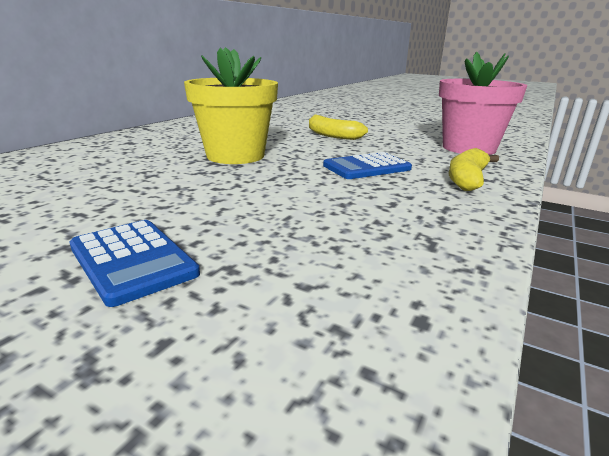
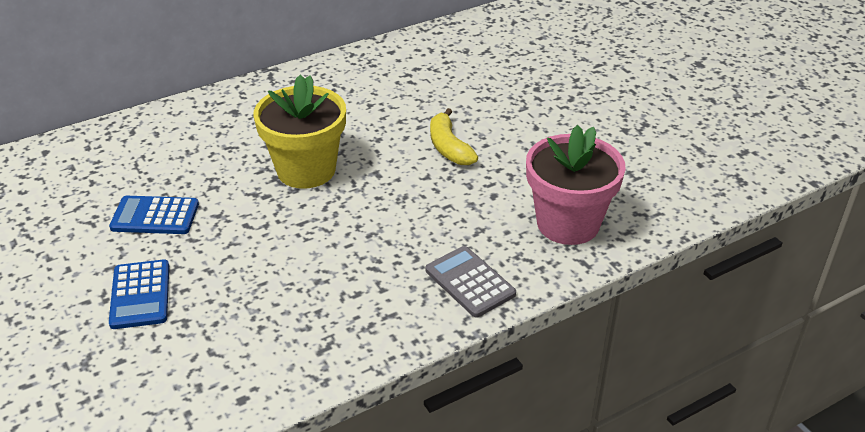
camera: 30 degrees right, 15 degrees up
blue calculator [323,152,412,179] -> blue calculator moved to [109,196,199,234]
yellow banana [448,148,499,191] -> grey calculator [425,246,516,317]

